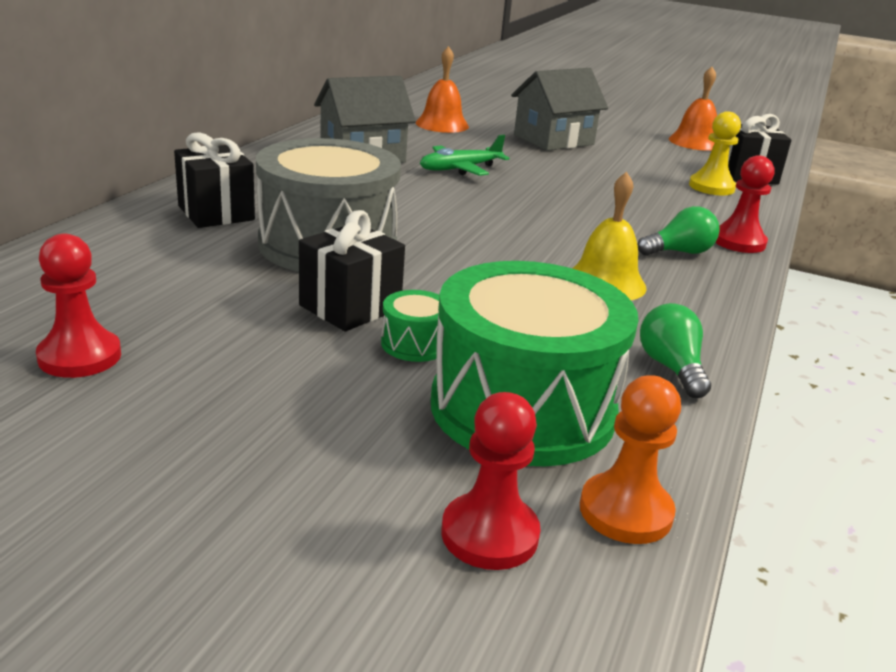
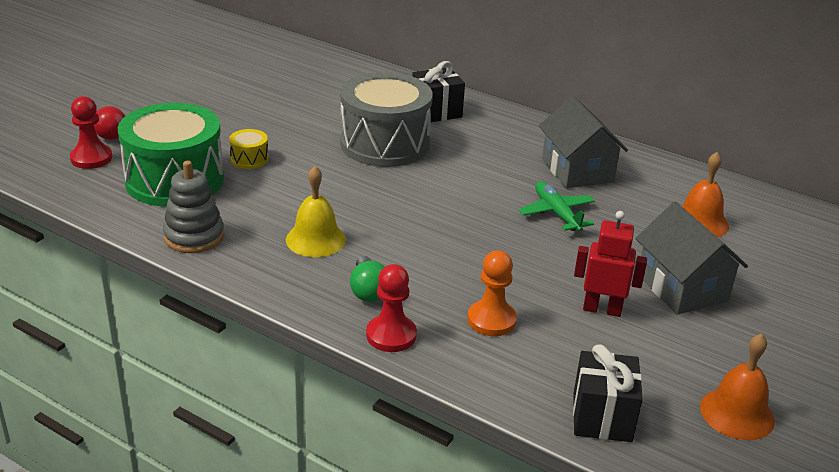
camera: 100 degrees right, 5 degrees up
red pawn [36,234,121,378] -> none
black gift [299,210,405,331] -> none
green drum [381,290,440,362] -> yellow drum [229,129,269,169]
orange pawn [580,376,681,544] -> orange pawn moved to [467,250,517,336]
green light bulb [640,303,711,398] -> grey stacking toy [163,161,224,253]
yellow pawn [689,111,741,195] -> none
none -> red light bulb [94,106,125,140]
none -> red robot [574,211,647,317]

